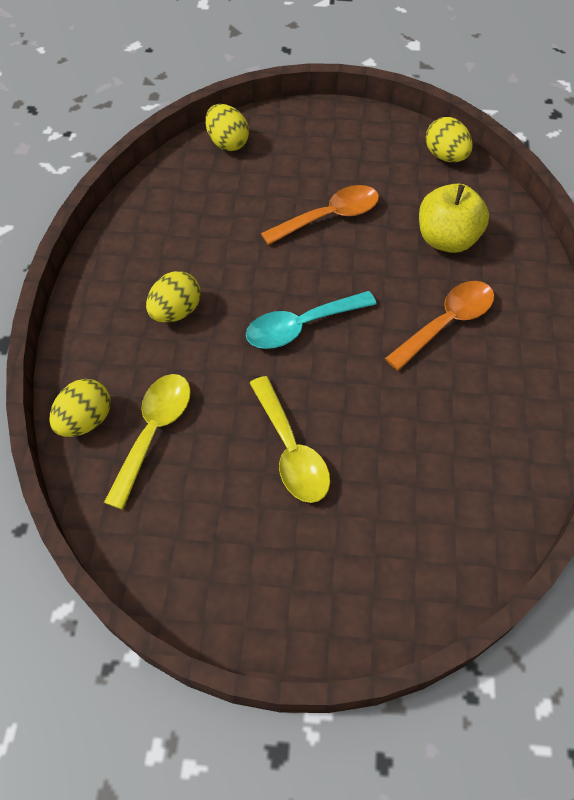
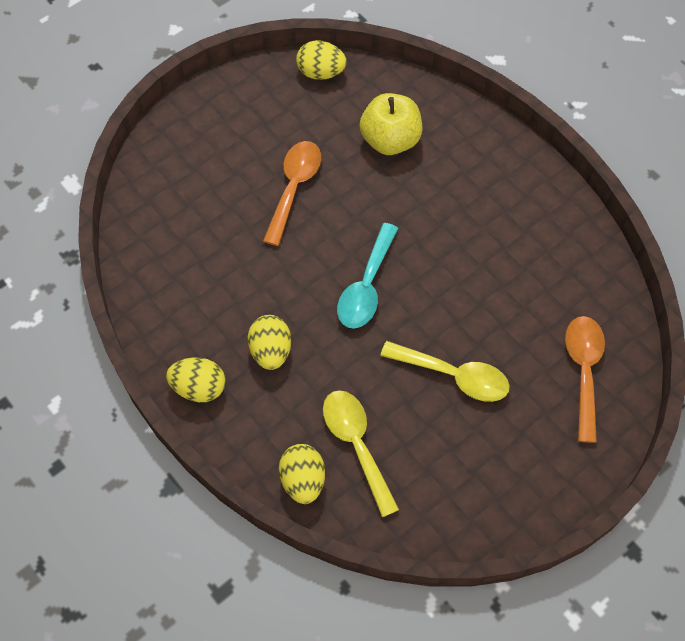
camera: 45 degrees left, 5 degrees up
yellow egg [205,104,249,151] -> yellow egg moved to [166,357,225,402]
orange spoon [385,281,494,371] -> orange spoon moved to [565,316,605,443]

